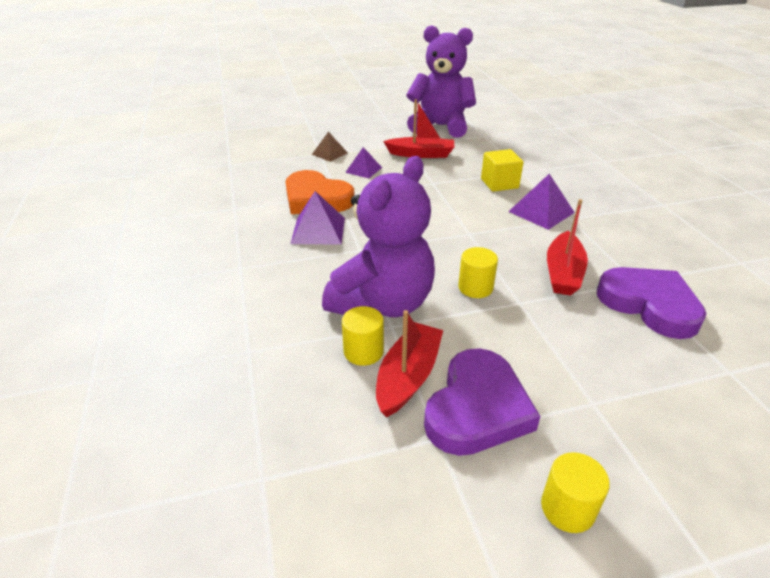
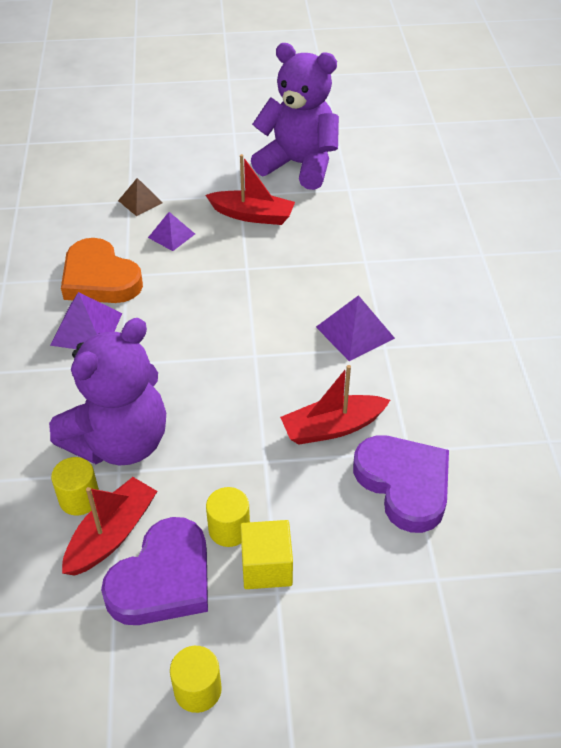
camera: 10 degrees right, 10 degrees up
yellow cylinder [458,247,498,298] -> yellow cylinder moved to [206,487,250,547]
yellow cube [481,149,524,192] -> yellow cube moved to [240,520,293,589]
red boat [547,199,588,296] -> red boat turned 45 degrees clockwise [280,365,390,445]

